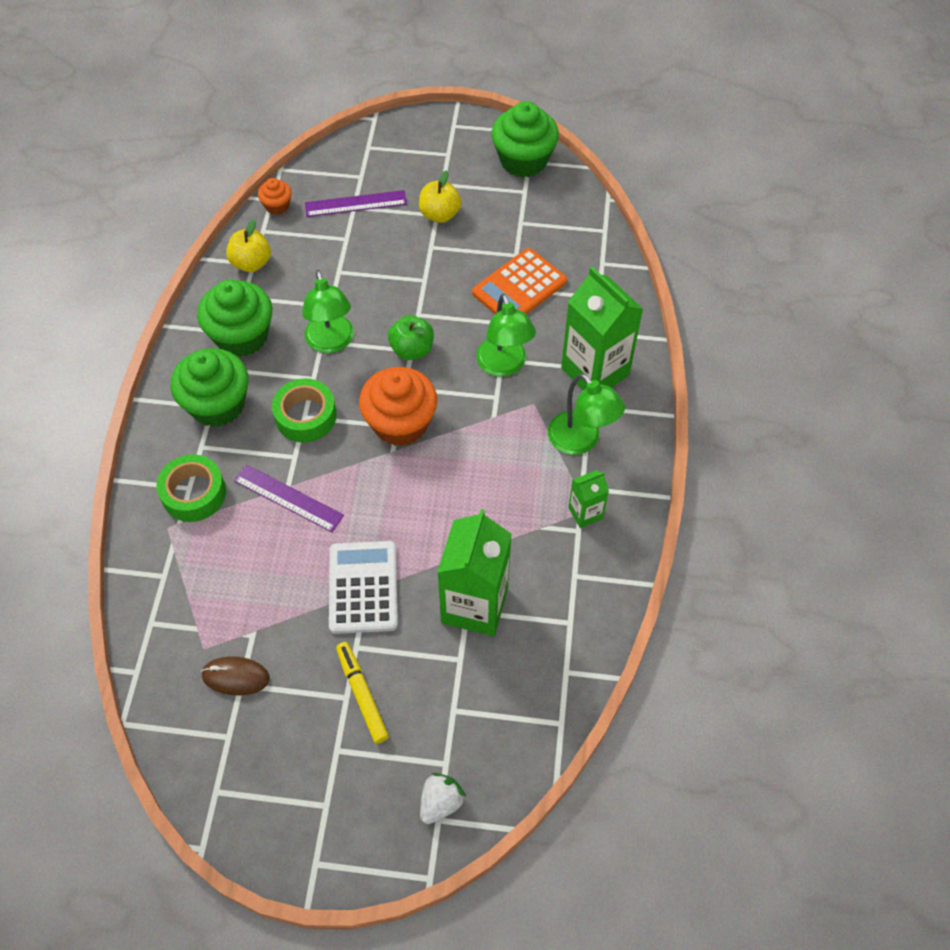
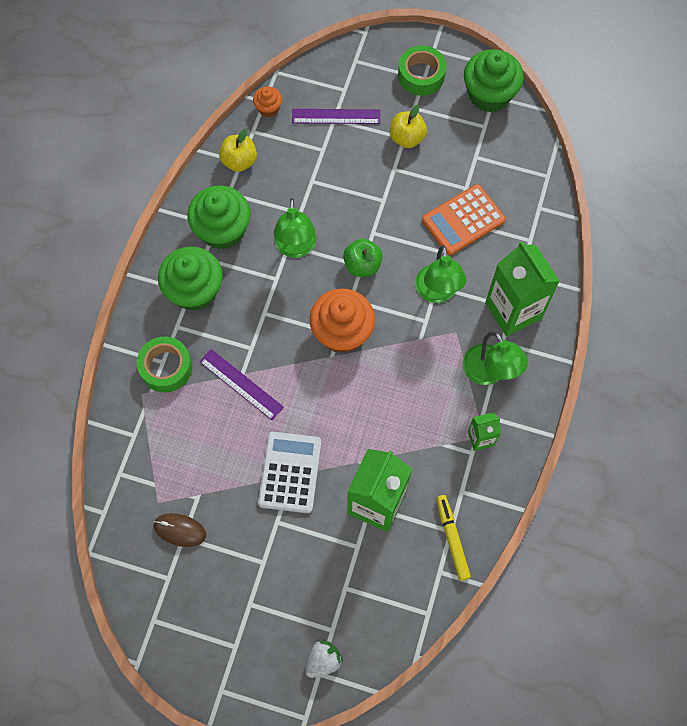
camera: 10 degrees right, 10 degrees up
green tape [272,378,337,443] -> green tape moved to [398,45,446,96]
yellow marker [336,642,389,744] -> yellow marker moved to [436,495,471,581]

